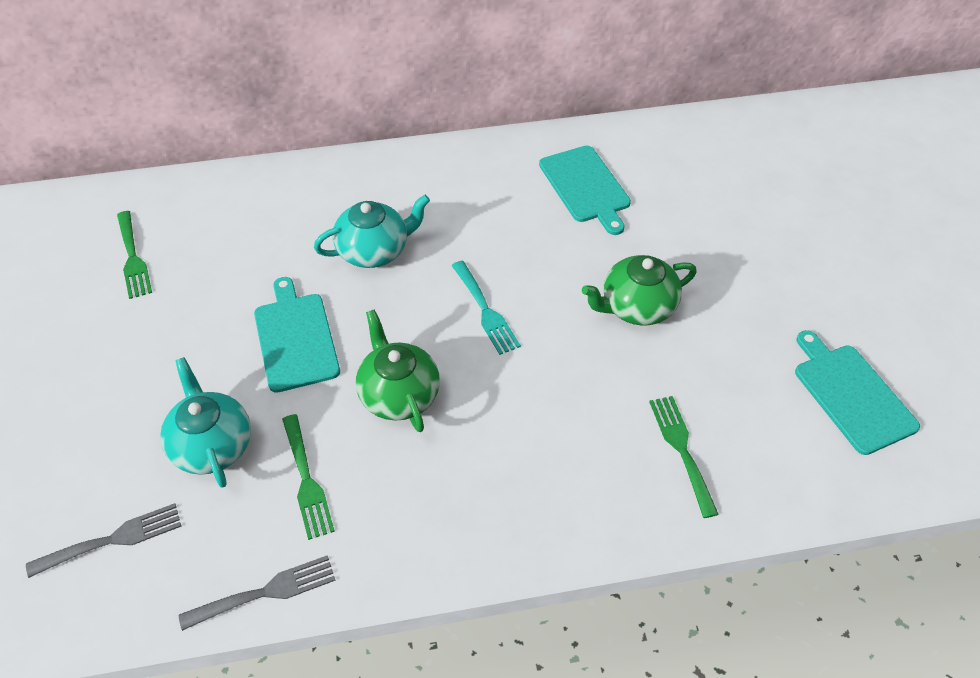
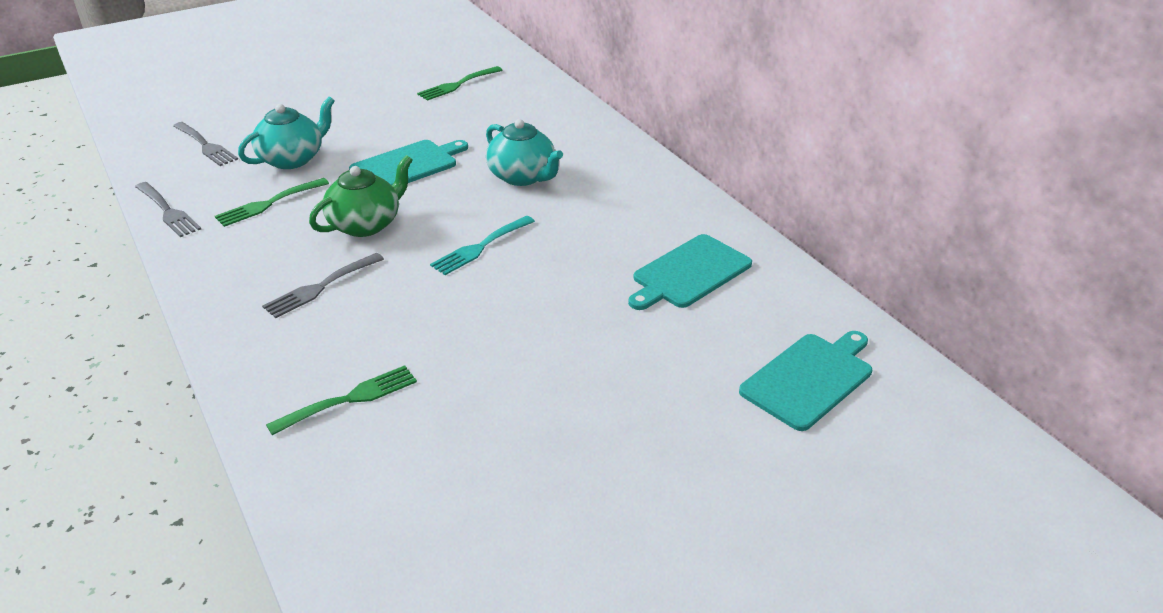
camera: 70 degrees right, 15 degrees down
green teapot [582,255,697,326] -> none
turquoise cutting board [795,330,920,455] -> turquoise cutting board moved to [739,331,872,431]
none -> grey fork [262,253,384,318]

